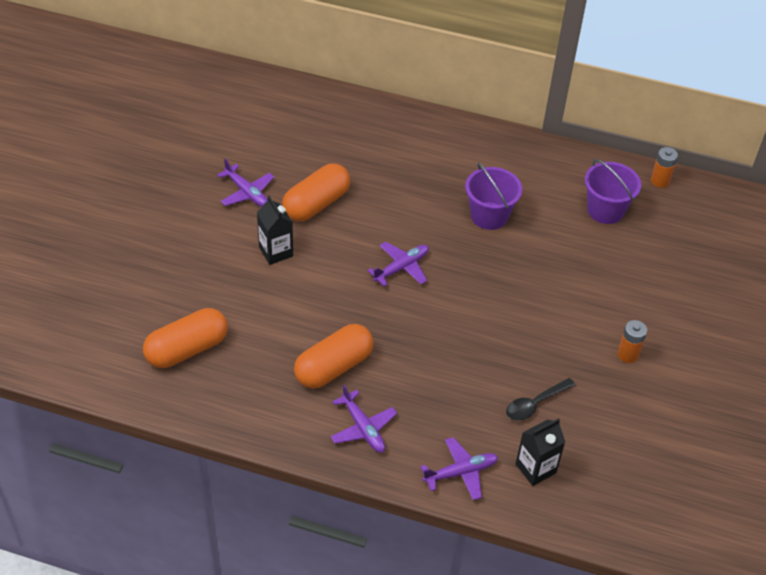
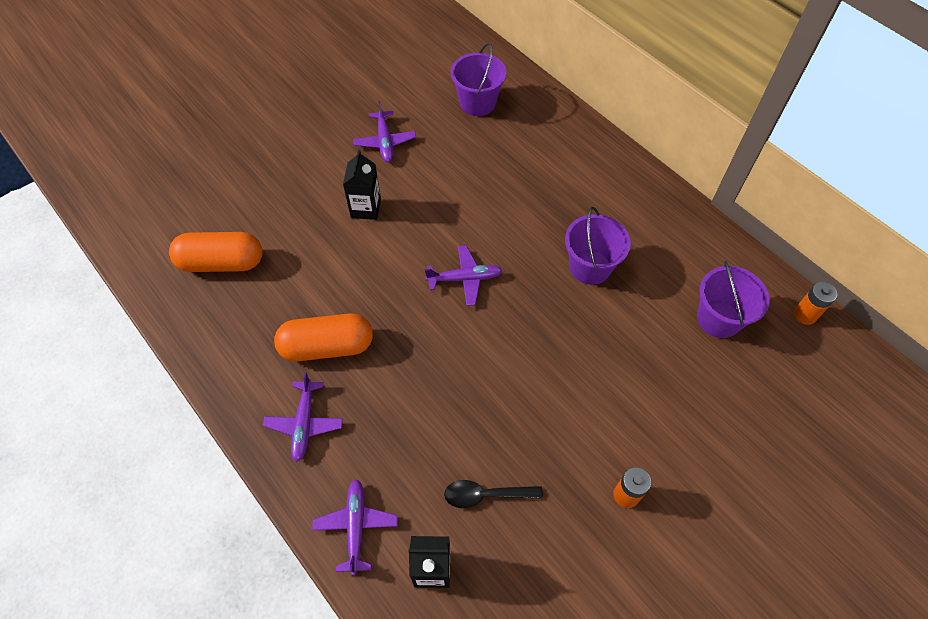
camera: 35 degrees right, 10 degrees up
orange capsule [282,163,350,222] -> none
purple plane [420,437,498,500] -> purple plane turned 105 degrees counterclockwise [312,479,398,575]
none -> purple bucket [451,43,507,116]

